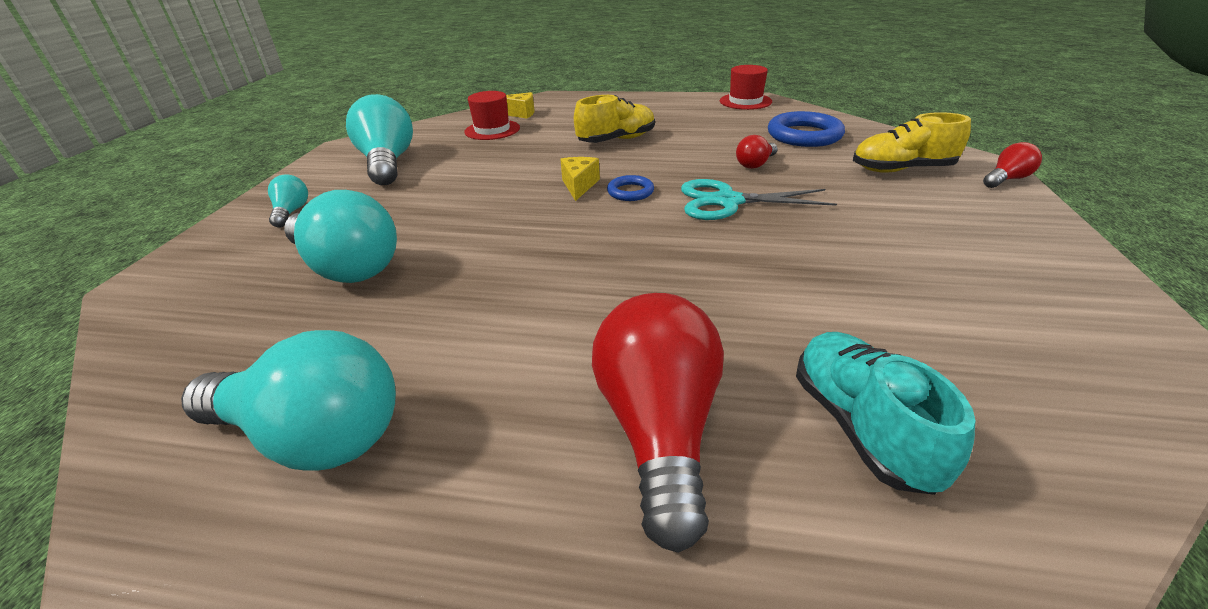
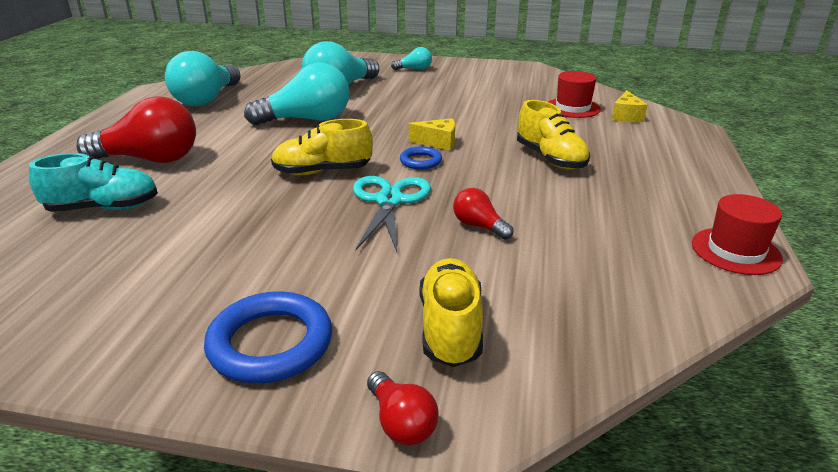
camera: 90 degrees right, 5 degrees down
turquoise light bulb [346,94,413,185] -> turquoise light bulb moved to [244,63,349,125]
blue ring [768,111,845,147] -> blue ring moved to [204,291,332,383]
none -> yellow shoe [271,119,373,175]

